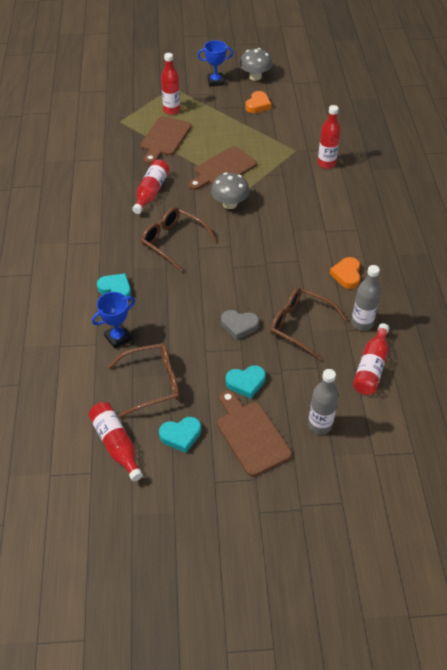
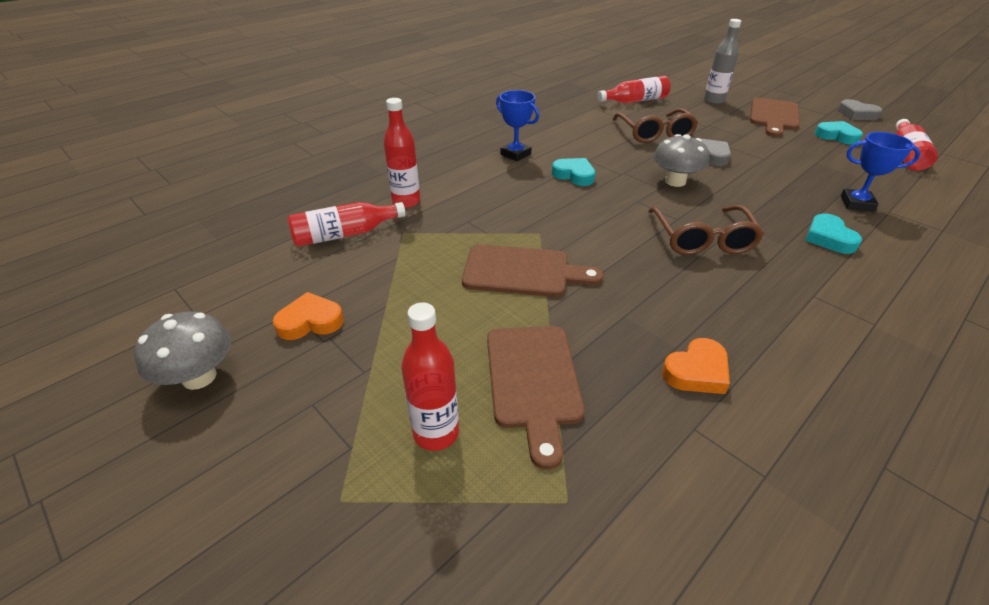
camera: 130 degrees left, 10 degrees down
brown glasses [108,343,180,417] -> none
red bottle [132,160,169,214] -> red bottle moved to [287,202,406,247]
brown cutting board [141,116,191,164] -> brown cutting board turned 105 degrees clockwise [487,326,585,470]
blue trophy [197,40,233,86] -> blue trophy moved to [496,90,539,161]
grey mushroom [211,172,250,209] -> grey mushroom moved to [653,134,710,187]
turquoise heart [226,365,266,399] -> turquoise heart moved to [552,158,596,186]
orange heart [330,257,360,289] -> orange heart moved to [662,338,730,394]
grey bottle [351,265,381,331] -> none
none -> grey heart [838,99,882,120]

